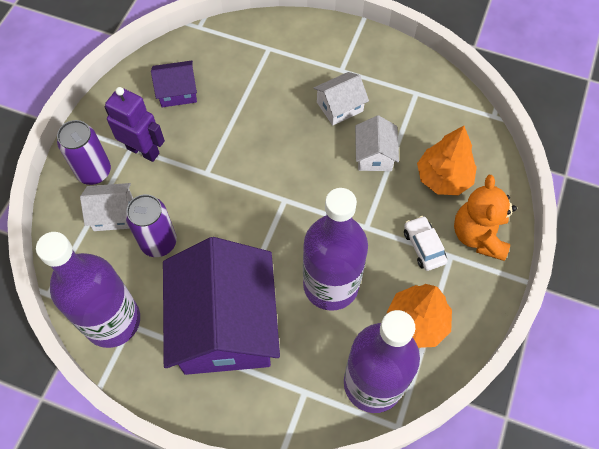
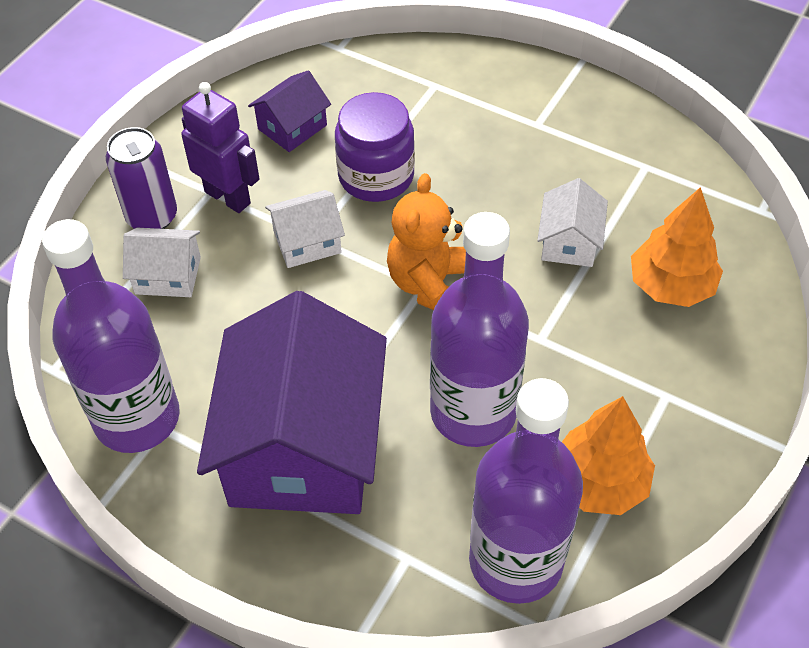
camera: 10 degrees right, 10 degrees down
purple can [126,194,177,257] -> none
purple house [151,61,197,107] -> purple house turned 45 degrees counterclockwise [248,70,331,152]
white house [314,72,369,126] -> white house moved to [265,190,345,268]
white car [404,216,447,271] -> none
orange teddy bear [454,175,517,261] -> orange teddy bear moved to [387,173,466,310]
none -> purple jar [335,92,415,202]

